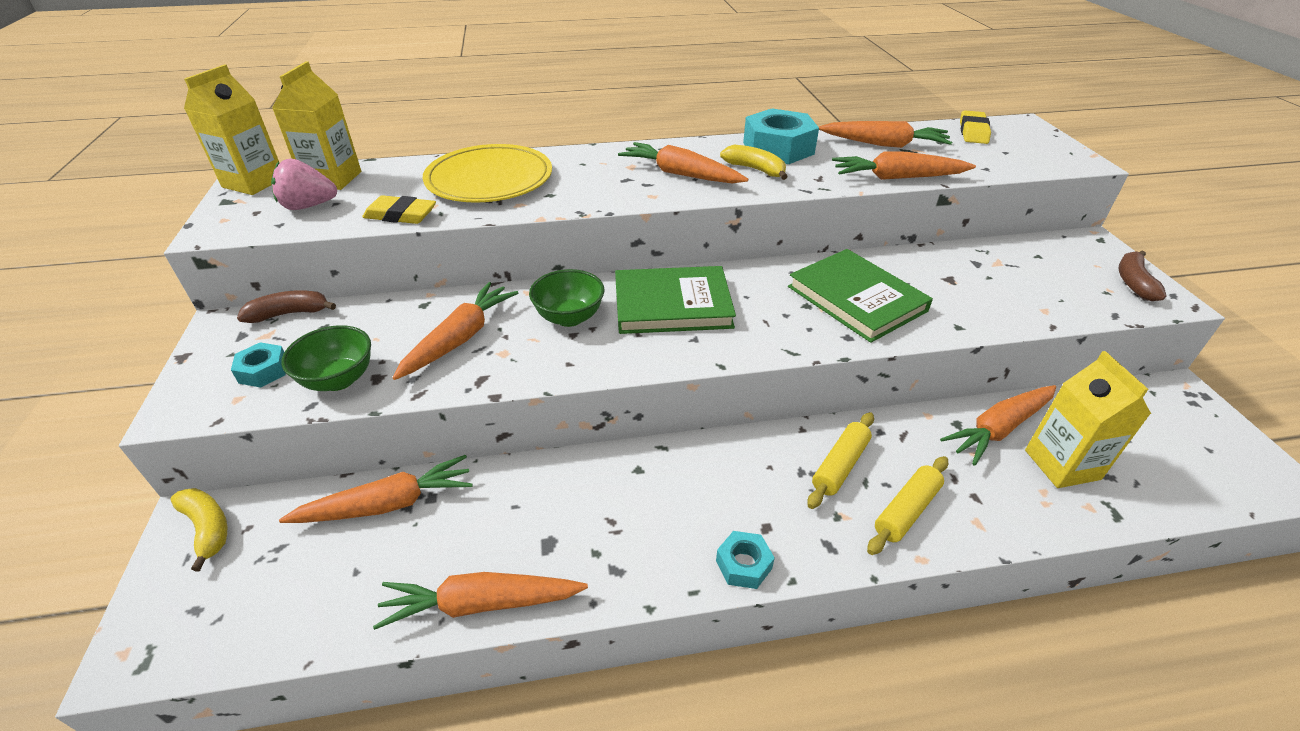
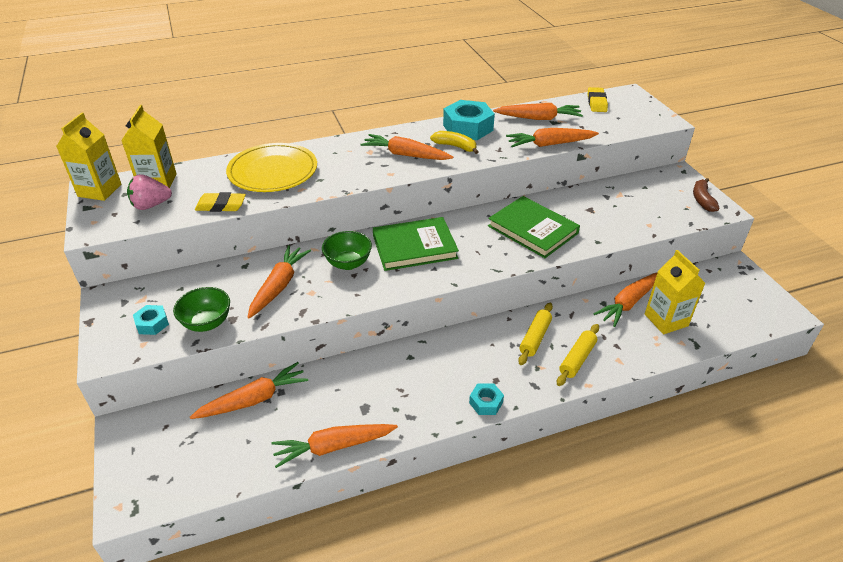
camera: 10 degrees left, 0 degrees up
yellow banana [170,488,227,571] -> none
brown banana [237,290,336,323] -> none

